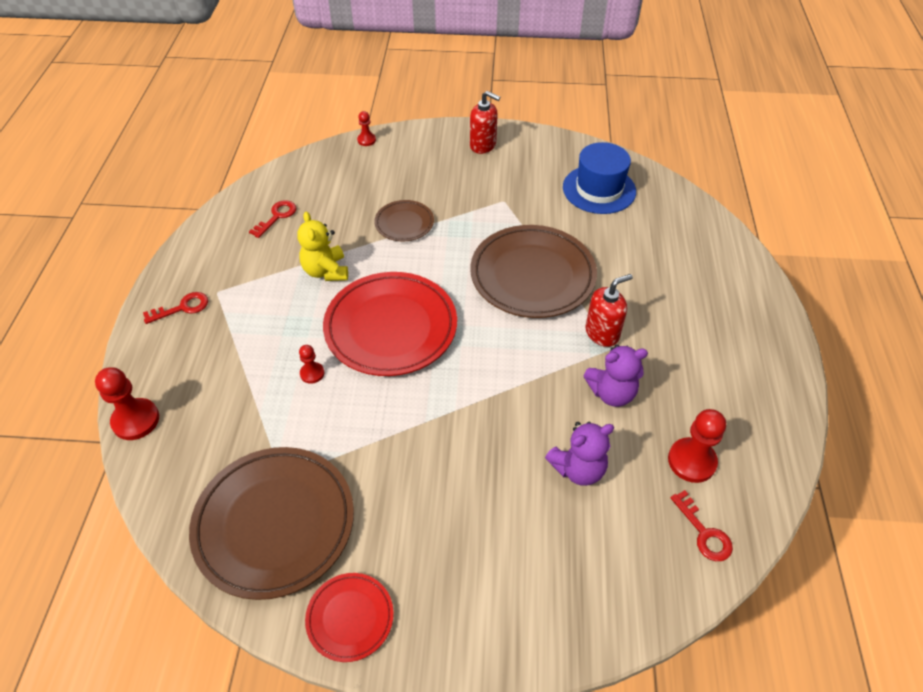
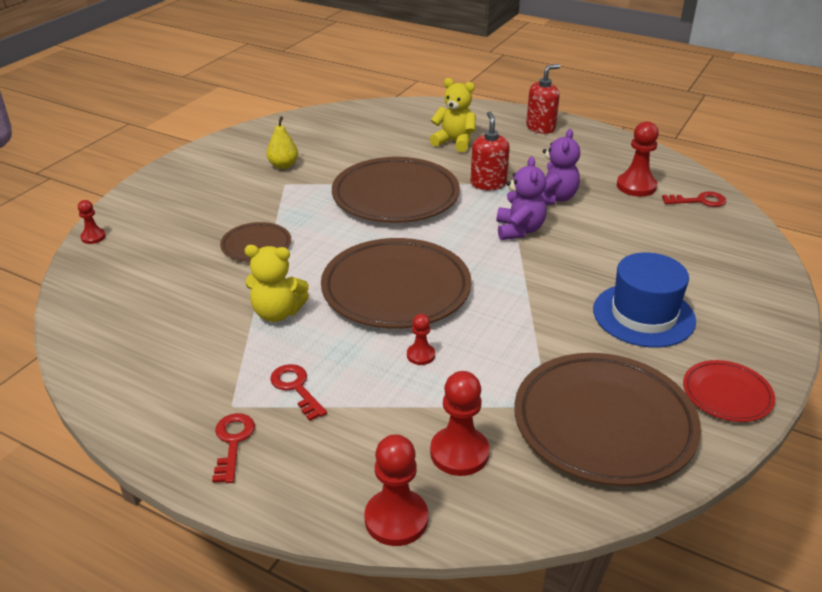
camera: 65 degrees left, 15 degrees down
red key [249,200,296,238] -> red key moved to [270,364,327,421]
red plate [323,272,457,376] -> brown plate [321,238,472,328]
red soap dispenser [470,91,500,154] -> red soap dispenser moved to [526,64,560,134]
purple teddy bear [545,422,614,486] -> purple teddy bear moved to [497,157,547,240]
blue hat [563,142,636,214] -> blue hat moved to [593,253,696,348]
none -> yellow pear [267,116,298,169]
none -> yellow teddy bear [430,78,476,152]
none -> red pawn [430,371,489,476]

